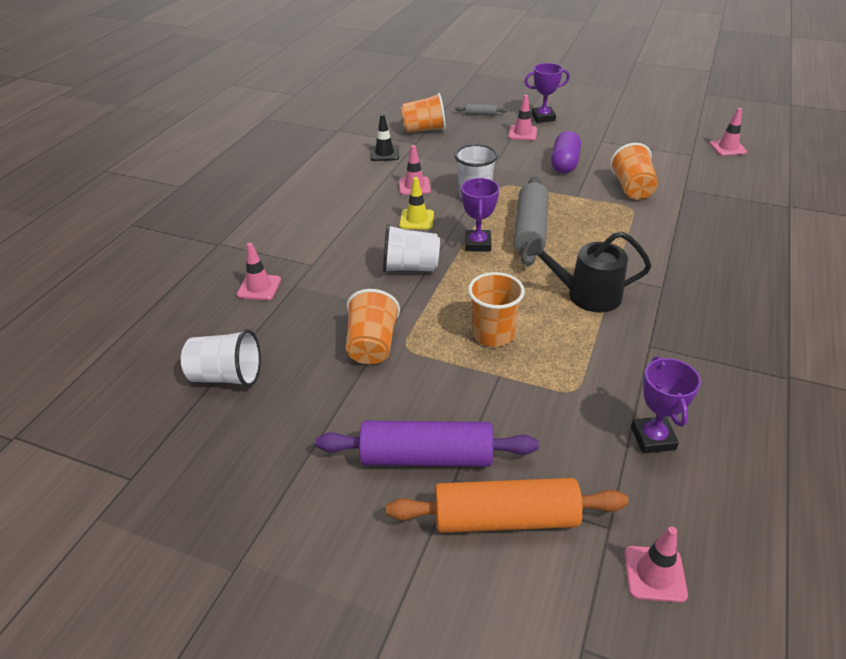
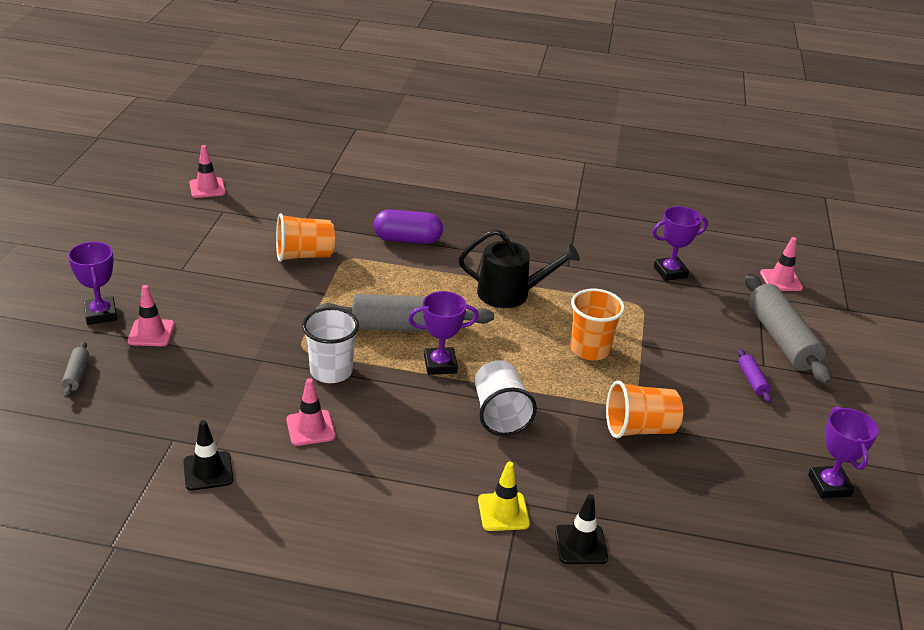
camera: 105 degrees left, 5 degrees down
white cup [181,329,261,387] -> none
pink traffic cone [237,243,281,300] -> black traffic cone [555,494,608,564]
purple rolling pin [316,421,539,467] -> purple rolling pin [738,349,772,403], size x0.44
orange rolling pin [386,478,629,533] -> grey rolling pin [745,274,832,385]
yellow traffic cone [400,177,434,229] -> yellow traffic cone moved to [478,462,530,531]
orange cup [401,93,446,133] -> none
black watering can [526,231,651,312] -> black watering can turned 75 degrees counterclockwise [459,229,580,308]
purple capsule [551,131,581,174] -> purple capsule moved to [373,209,443,244]
none -> purple trophy [808,406,879,499]

